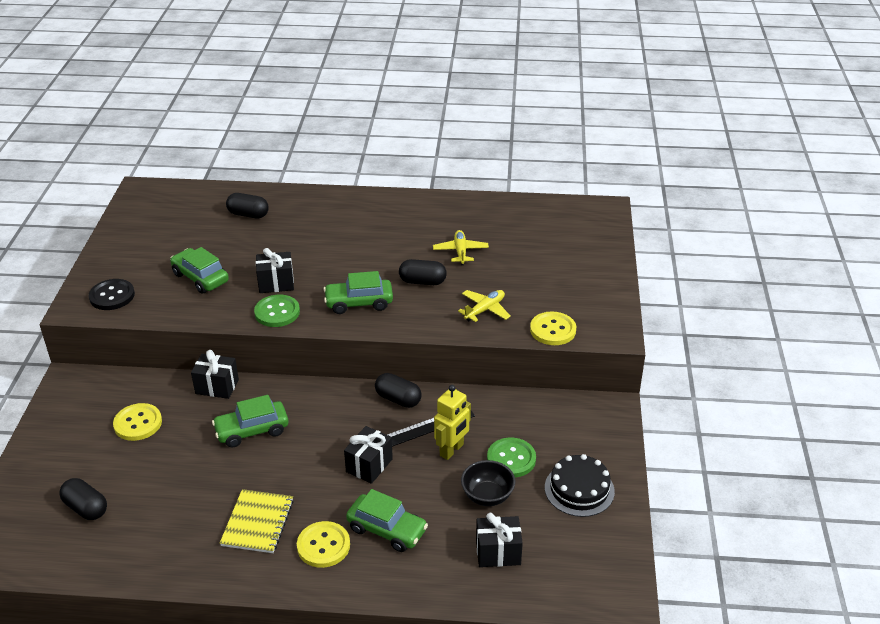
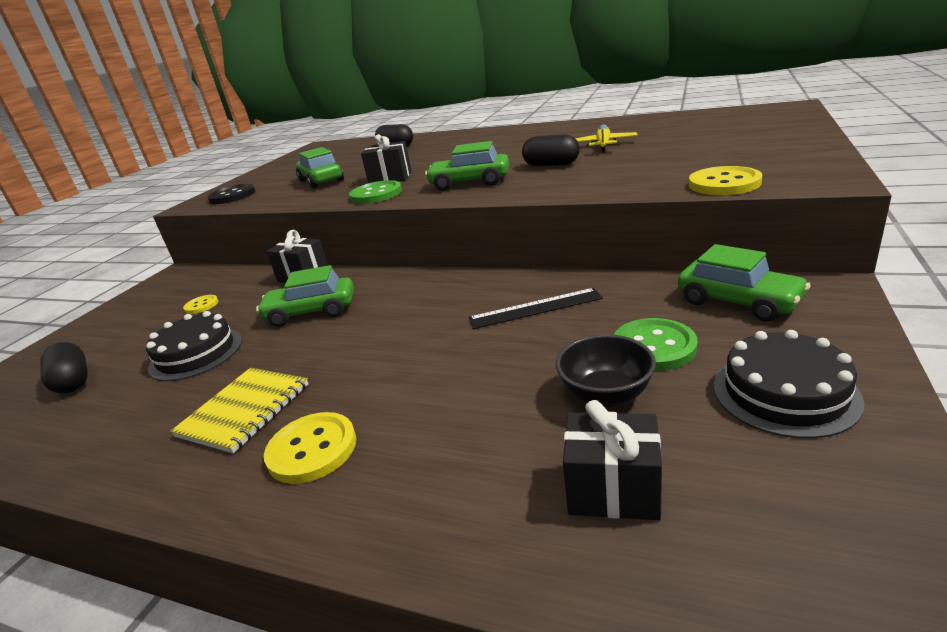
camera: 20 degrees right, 10 degrees down
yellow button [113,403,162,441] -> yellow button [183,295,218,314], size x0.59
black gift [344,426,393,484] -> none
green car [346,489,428,552] -> green car moved to [678,244,811,322]
black capsule [375,373,422,408] -> none
yellow robot [434,385,471,460] -> none
yellow plane [458,290,511,322] -> none
none -> black cake [146,311,242,381]

